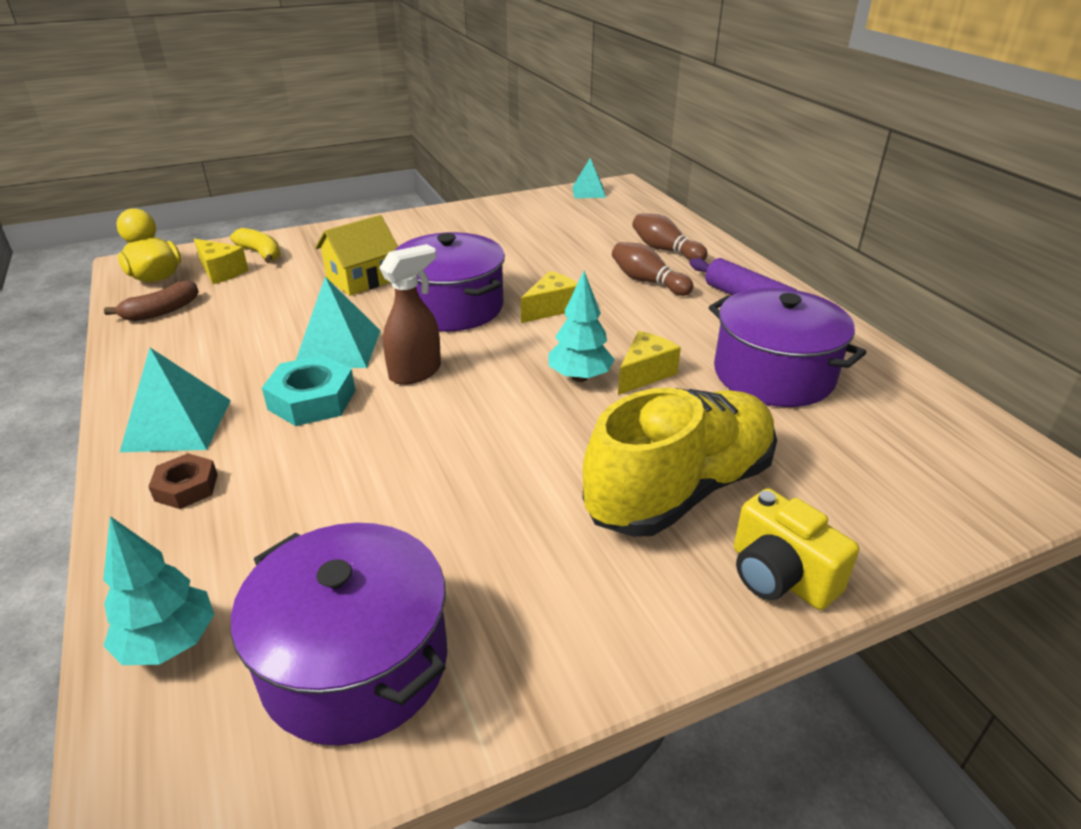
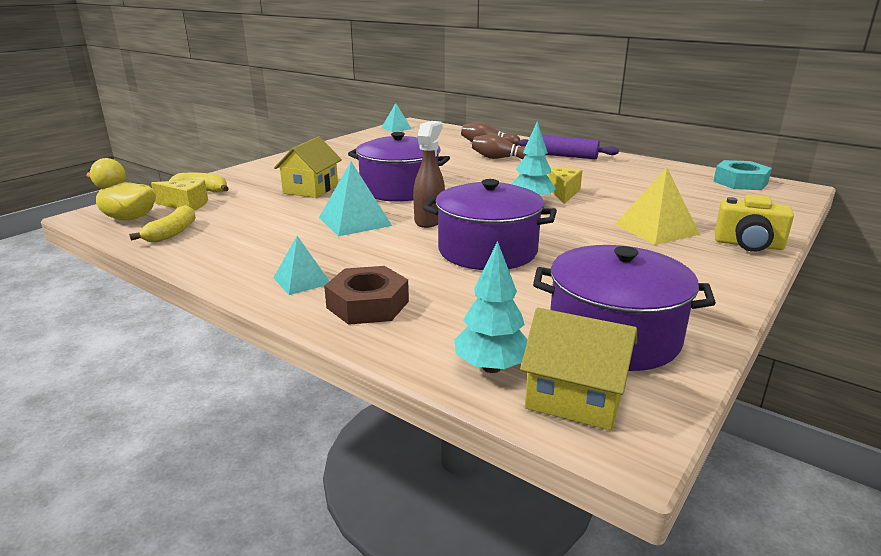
camera: 30 degrees left, 10 degrees down
brown banana [104,280,199,321] -> yellow banana [129,205,196,243]
turquoise pyramid [120,348,231,452] -> turquoise pyramid [273,236,329,295], size x0.64
brown nut [148,453,218,509] -> brown nut [324,266,409,325], size x1.60
turquoise nut [262,355,356,426] -> turquoise nut moved to [713,160,772,190]
yellow cheese [521,271,578,323] -> none
yellow shoe [583,388,777,537] -> yellow pyramid [614,167,700,245]
purple pot [708,288,867,407] -> purple pot moved to [423,179,557,270]
none -> yellow house [520,308,637,430]

